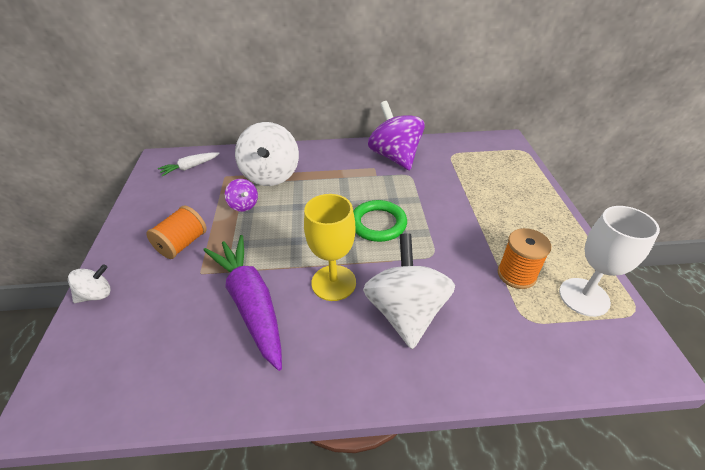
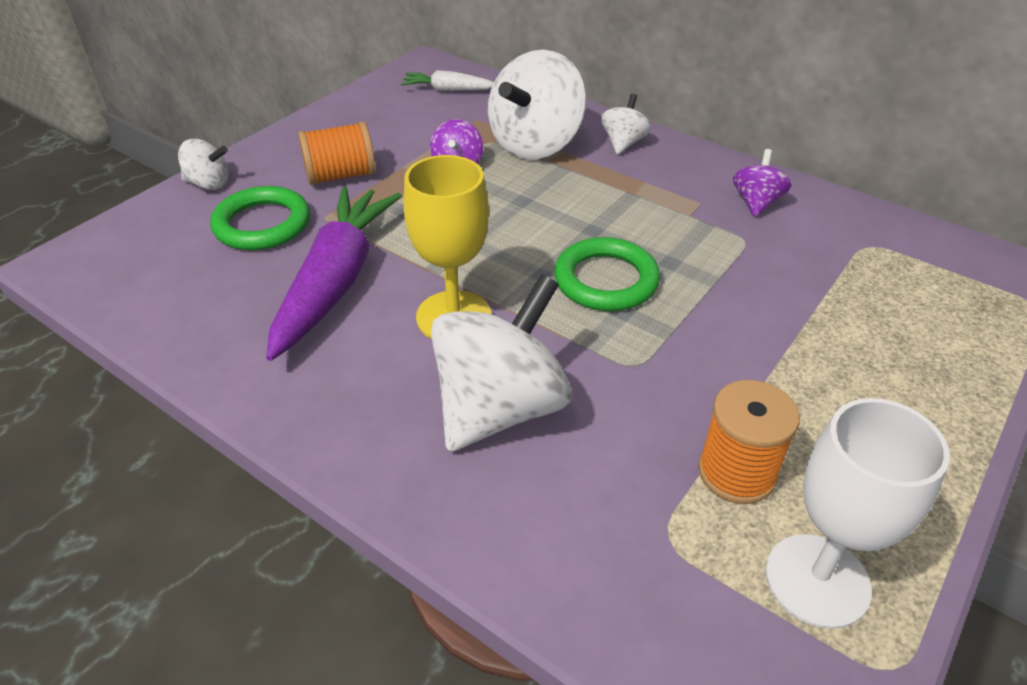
camera: 40 degrees right, 0 degrees up
purple spinning top [368,101,425,170] -> purple spinning top [733,149,791,217], size x0.49
none -> green ring [210,186,310,250]
none -> white spinning top [601,94,651,154]

